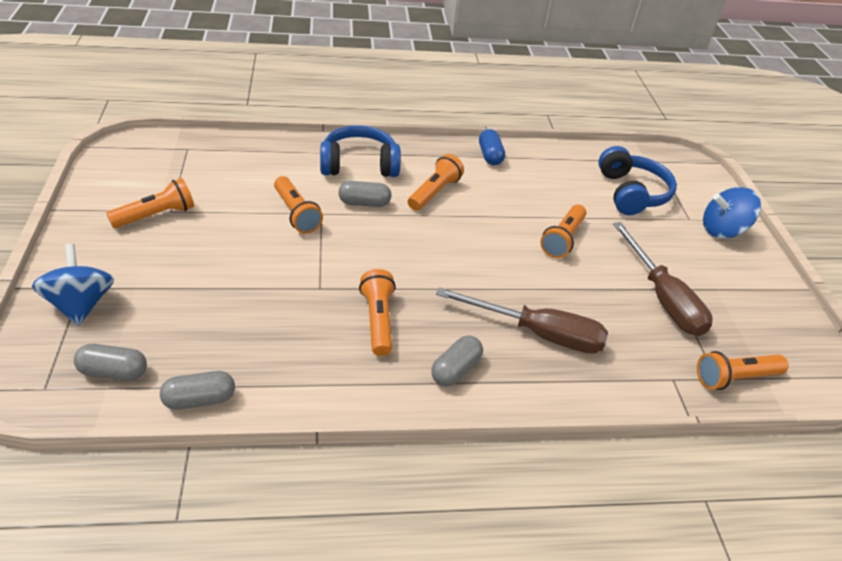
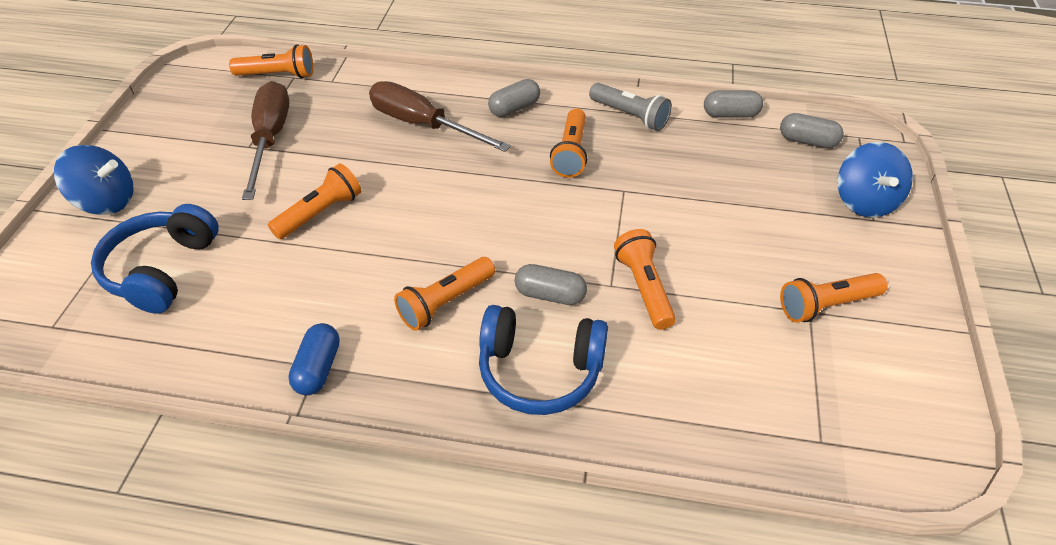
camera: 160 degrees left, 5 degrees up
none -> grey flashlight [589,83,672,131]

